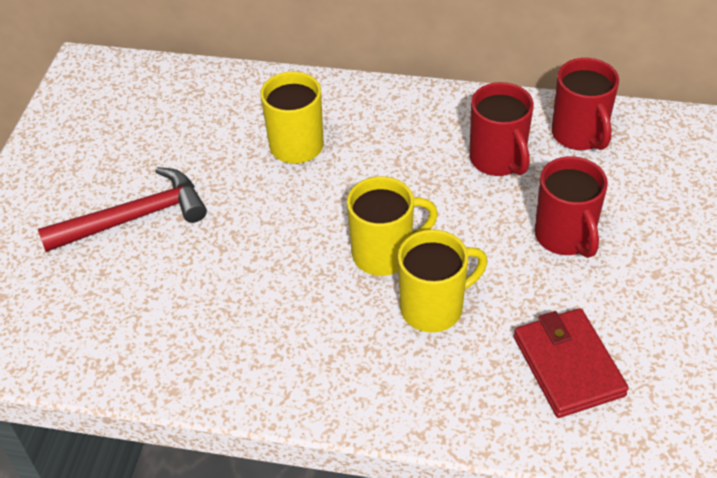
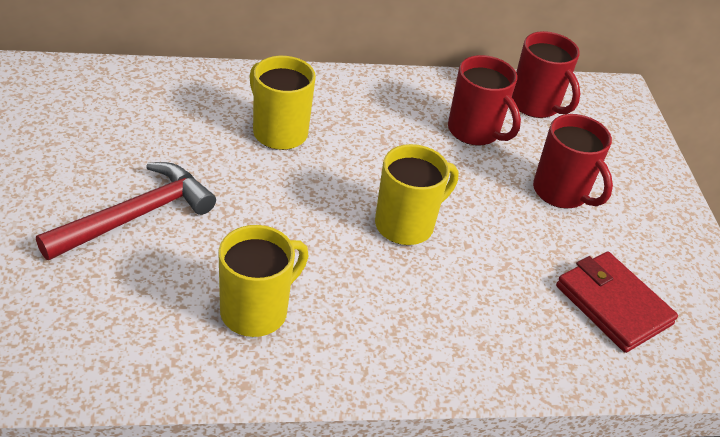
camera: 25 degrees left, 5 degrees down
yellow mug [398,229,487,333] -> yellow mug moved to [218,225,309,337]

